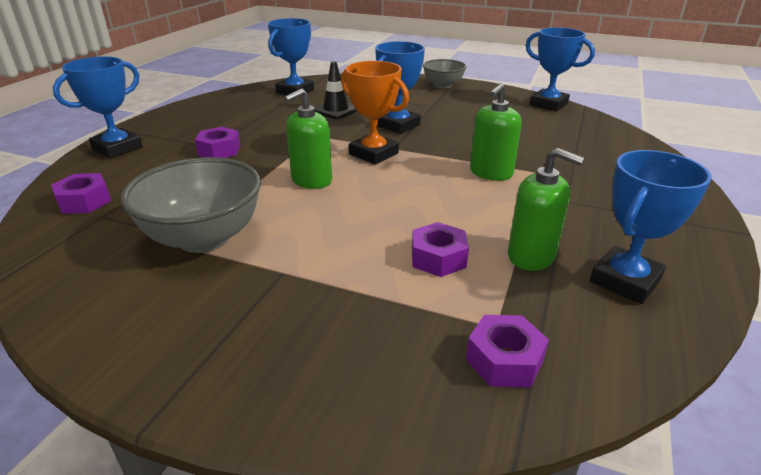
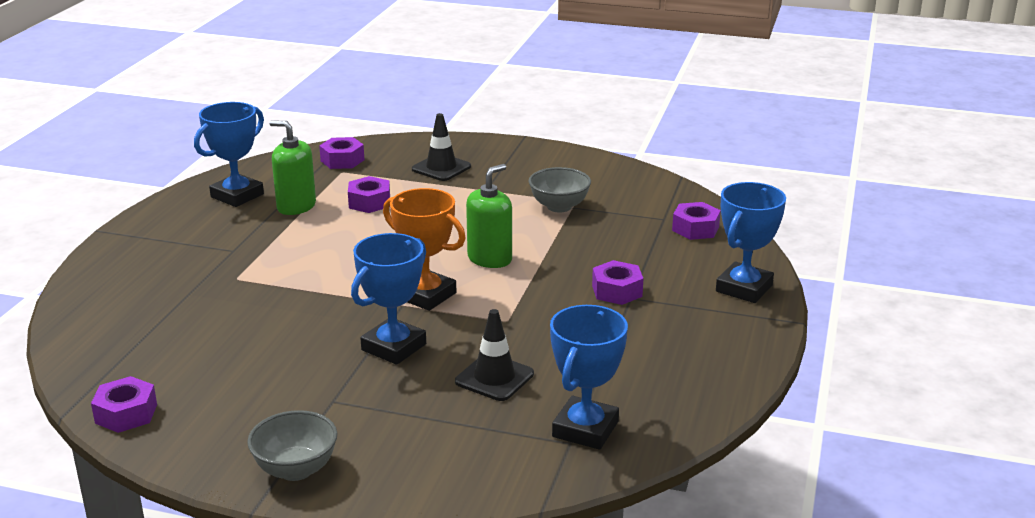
camera: 175 degrees right, 5 degrees down
grey bowl [121,157,261,253] -> grey bowl [529,167,591,213], size x0.61
green soap dispenser [470,83,522,181] -> none
blue trophy [526,27,595,112] -> purple nut [91,376,157,433]
none -> black traffic cone [412,113,471,181]

